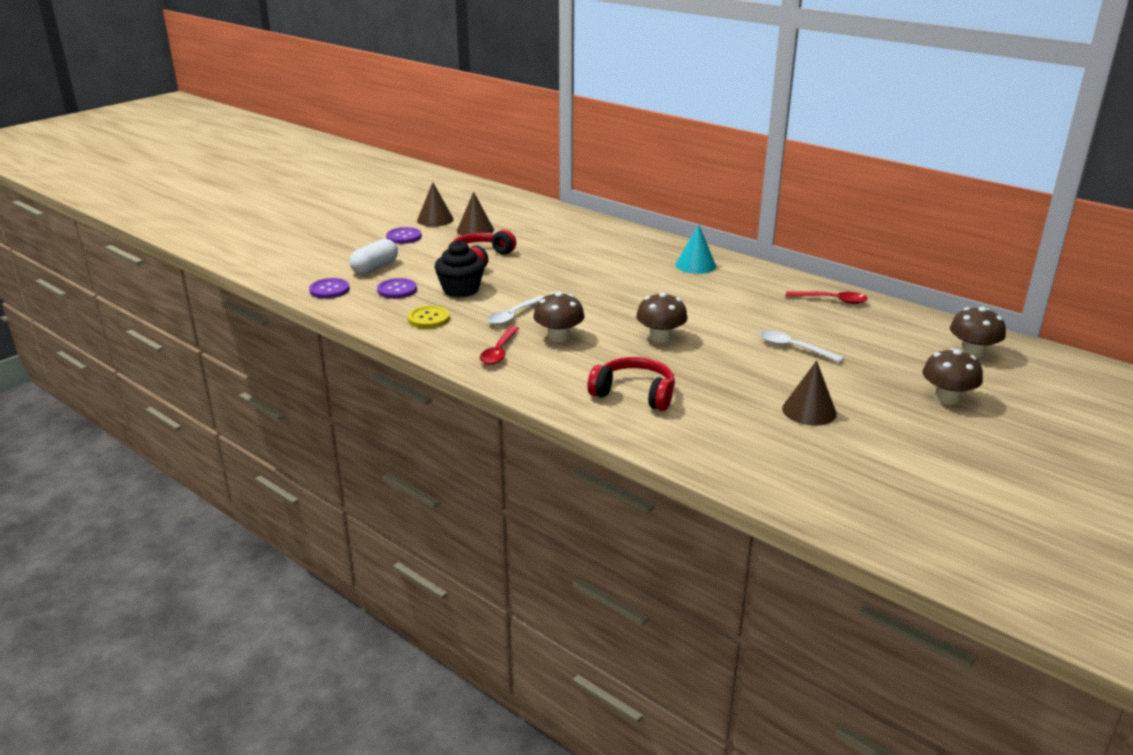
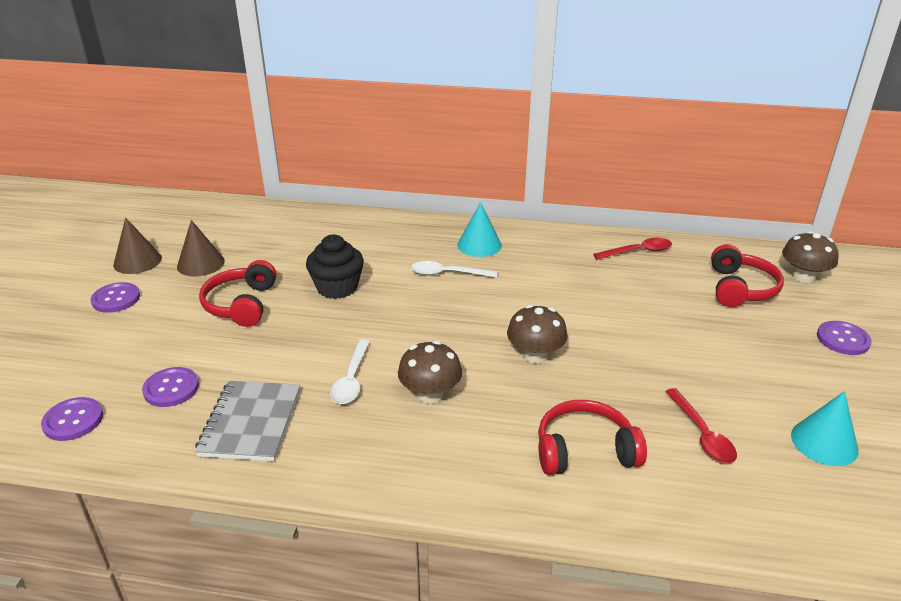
camera: 30 degrees left, 5 degrees up
white capsule [349,239,398,274] -> none
yellow button [408,306,450,329] -> grey notebook [195,381,300,461]
black cupcake [434,240,485,298] -> black cupcake moved to [306,235,364,299]
red spoon [480,326,519,365] -> red spoon moved to [665,388,737,463]
white spoon [760,330,844,363] -> white spoon moved to [411,261,497,278]
brown cone [782,360,837,426] -> none
brown mushroom [922,348,983,405] -> purple button [817,321,872,355]
none -> red headphones [711,244,784,307]
none -> turquoise cone [791,391,859,466]

